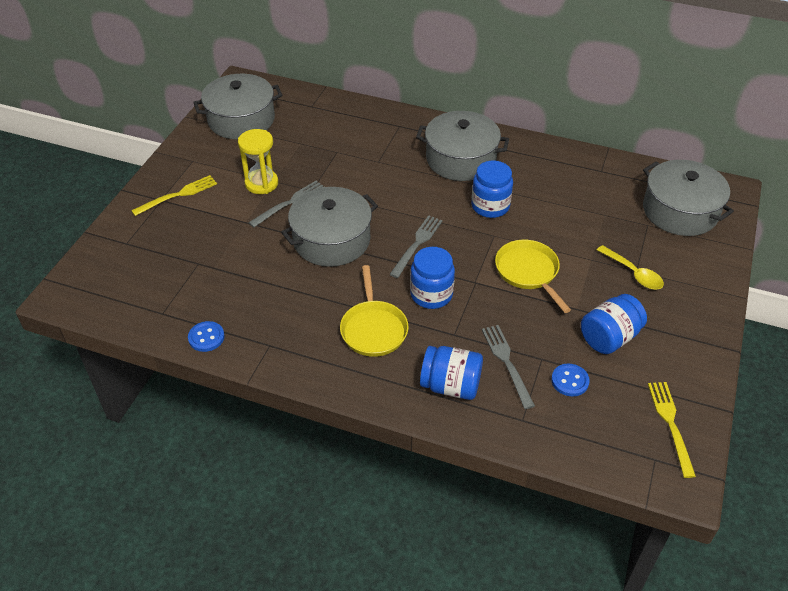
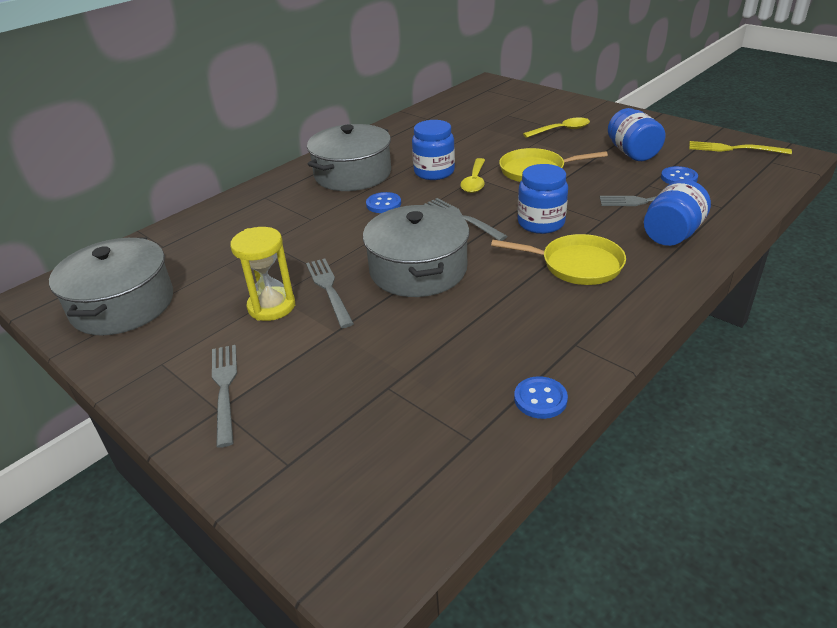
camera: 65 degrees left, 10 degrees down
yellow fork [131,175,217,216] -> grey fork [212,345,237,448]
grey pot [643,160,734,236] -> none
none -> blue button [366,192,401,213]
none -> yellow spoon [460,158,485,193]

